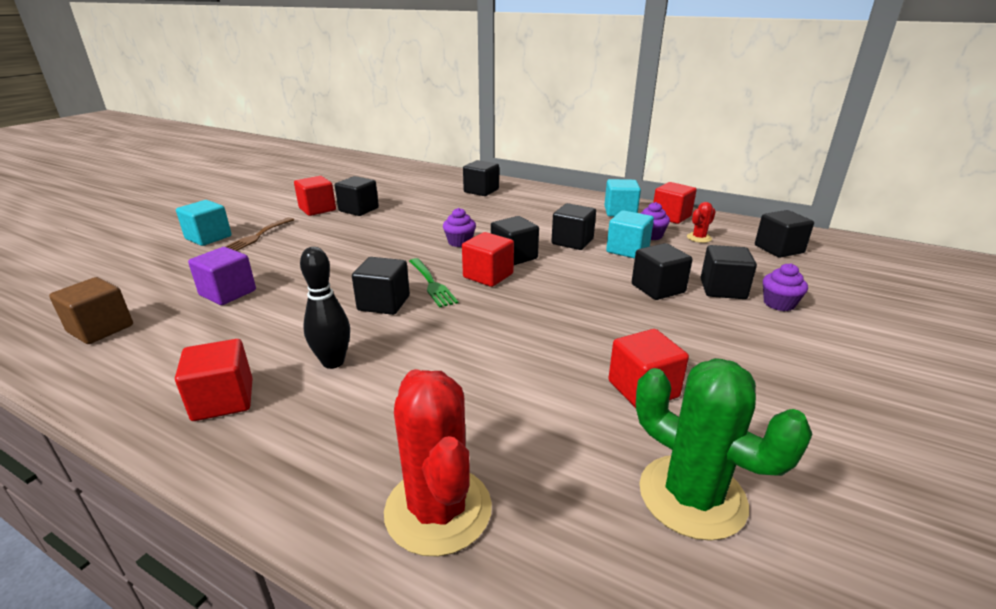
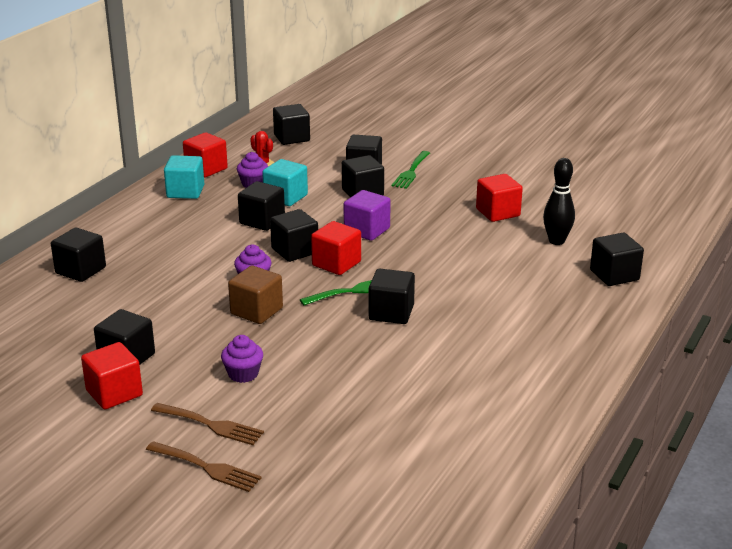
camera: 90 degrees left, 0 degrees up
brown cube [49,277,133,344] -> brown cube moved to [228,266,283,324]
red cube [175,339,253,421] -> none
turquoise cube [176,200,232,246] -> brown fork [146,441,261,492]
purple cube [188,247,256,305] -> purple cube moved to [344,190,391,241]
black bowling pin [300,247,350,369] -> black bowling pin moved to [543,158,575,245]
red cactus [384,369,492,557] -> black cube [590,233,644,286]
green cactus [636,358,813,541] -> none
purple cupcake [763,263,808,311] -> purple cupcake moved to [221,335,263,383]
none -> green fork [392,151,430,189]

